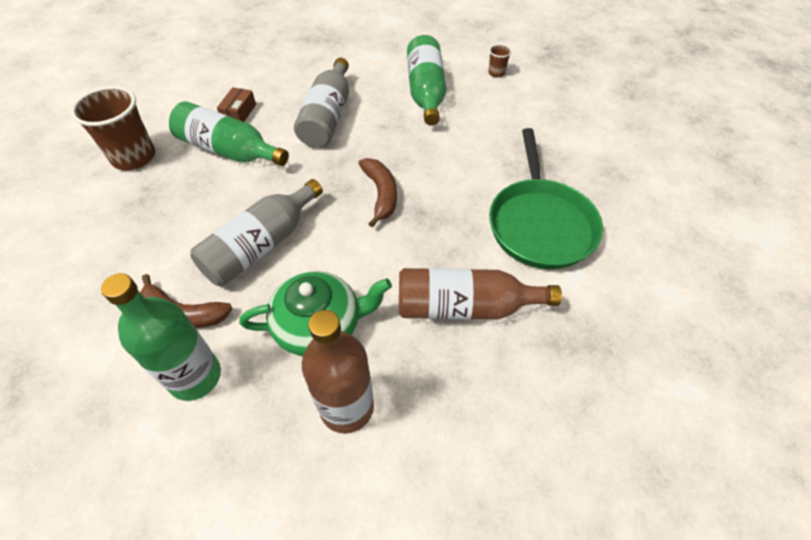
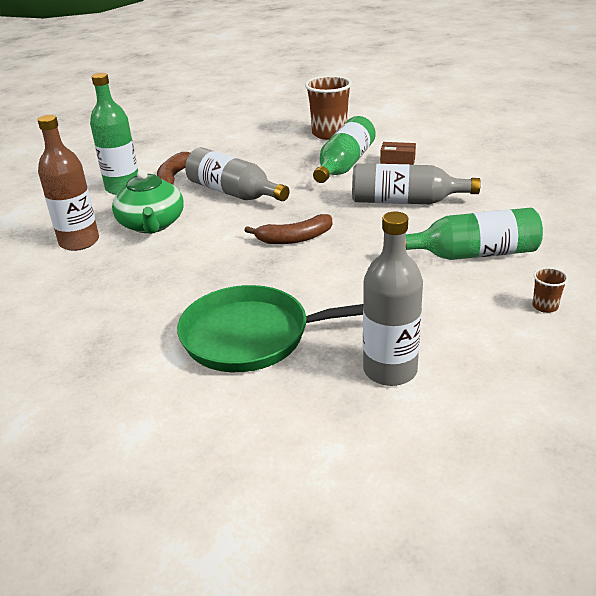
camera: 90 degrees right, 20 degrees down
brown bottle [399,268,562,320] -> none
none -> grey bottle [363,211,423,386]

